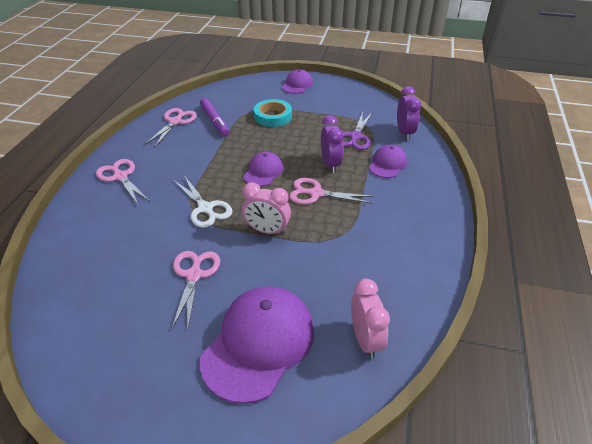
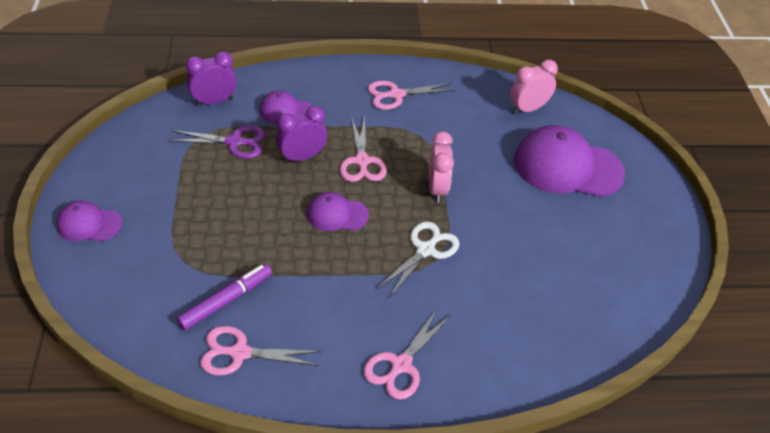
camera: 110 degrees left, 5 degrees up
pink scissors [171,251,220,332] -> pink scissors moved to [368,81,456,110]
turquoise tape [254,99,292,127] -> none

